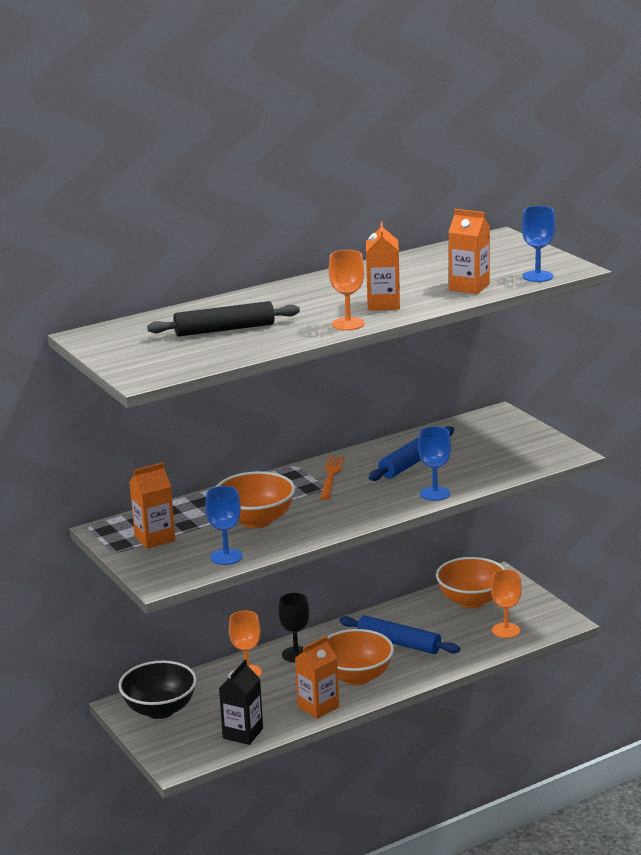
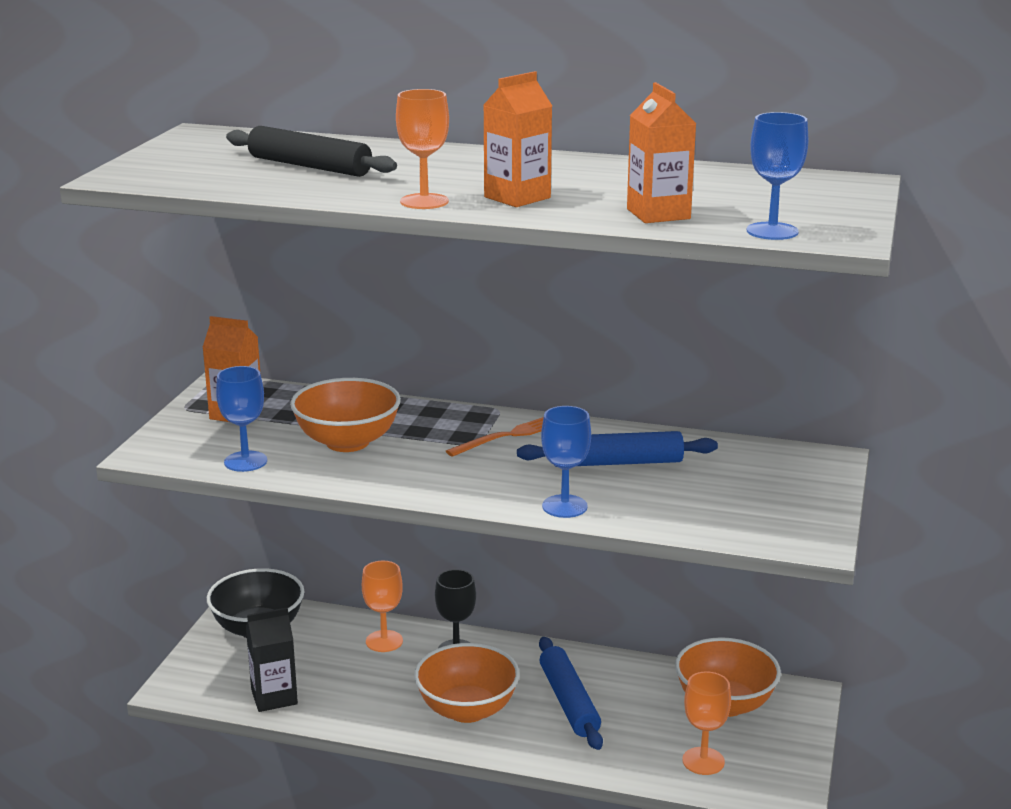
camera: 45 degrees right, 0 degrees up
orange carton [295,636,339,719] -> none

